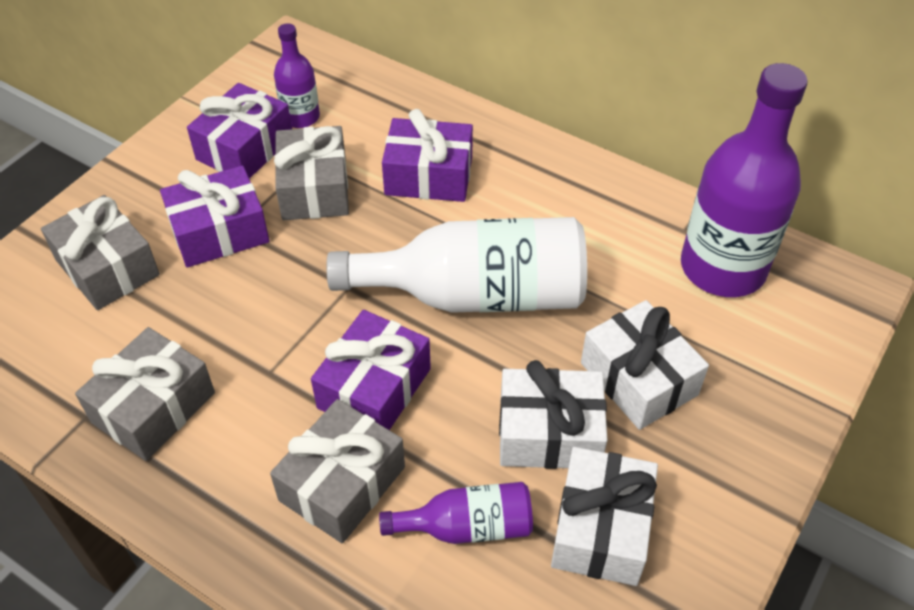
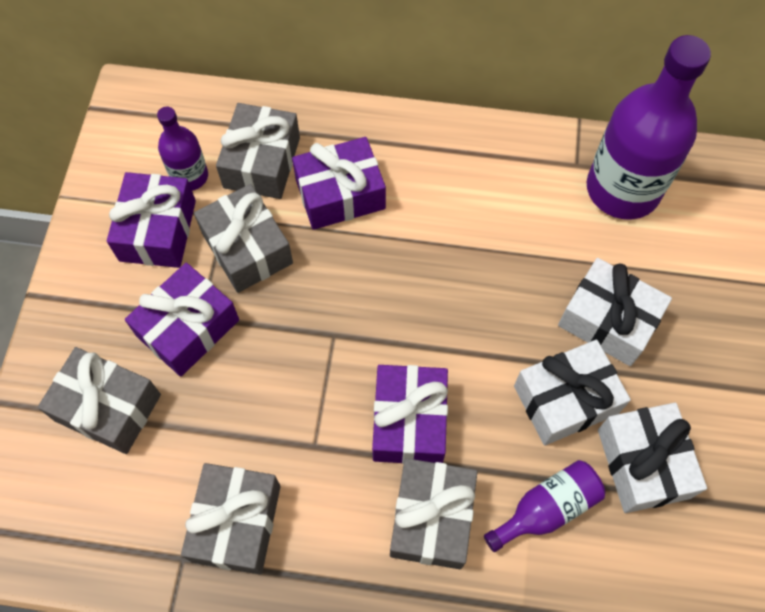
camera: 25 degrees left, 15 degrees up
white bottle [326,217,587,313] -> none
none -> grey gift [216,103,300,199]

